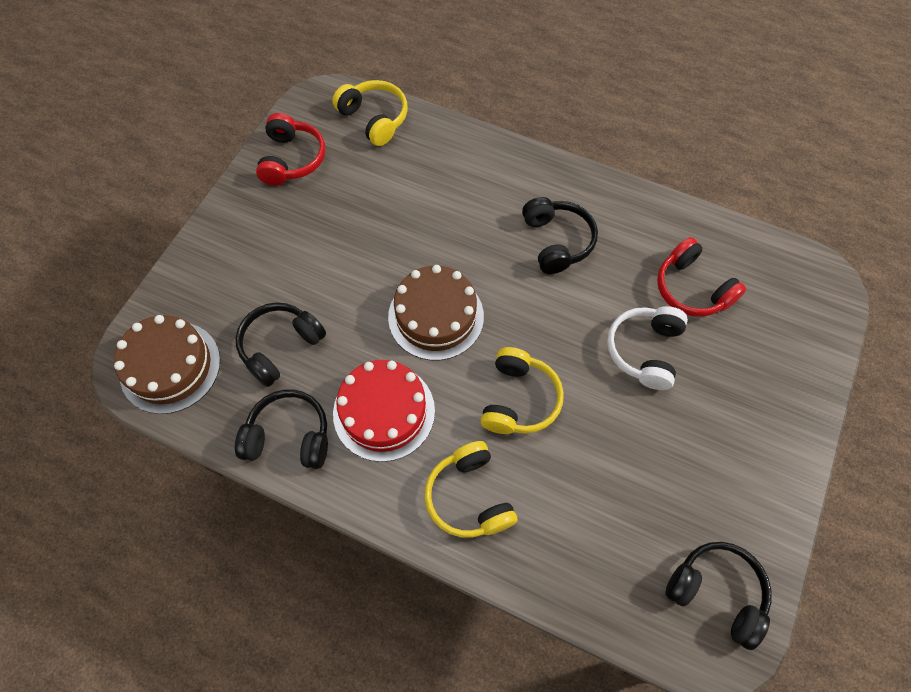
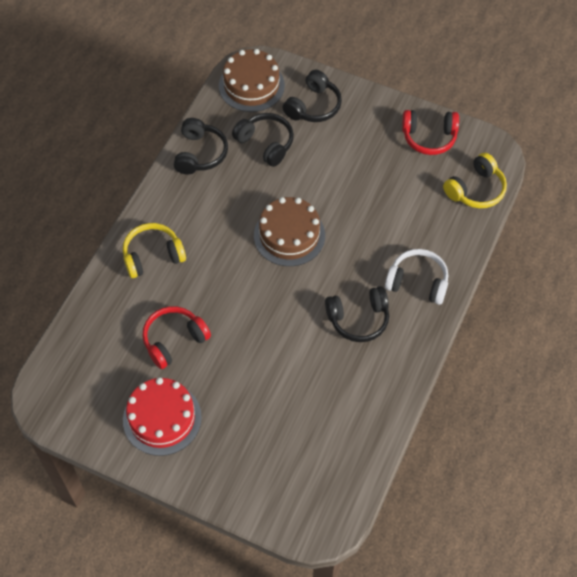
camera: 90 degrees right, 5 degrees down
red cake [333,360,435,462] -> red cake moved to [123,378,202,456]
yellow headphones [480,347,564,434] -> none
white headphones [607,306,688,390] -> white headphones moved to [385,249,448,305]
red headphones [657,237,746,317] -> red headphones moved to [142,306,211,369]
black headphones [665,542,772,650] -> black headphones moved to [282,70,342,122]

